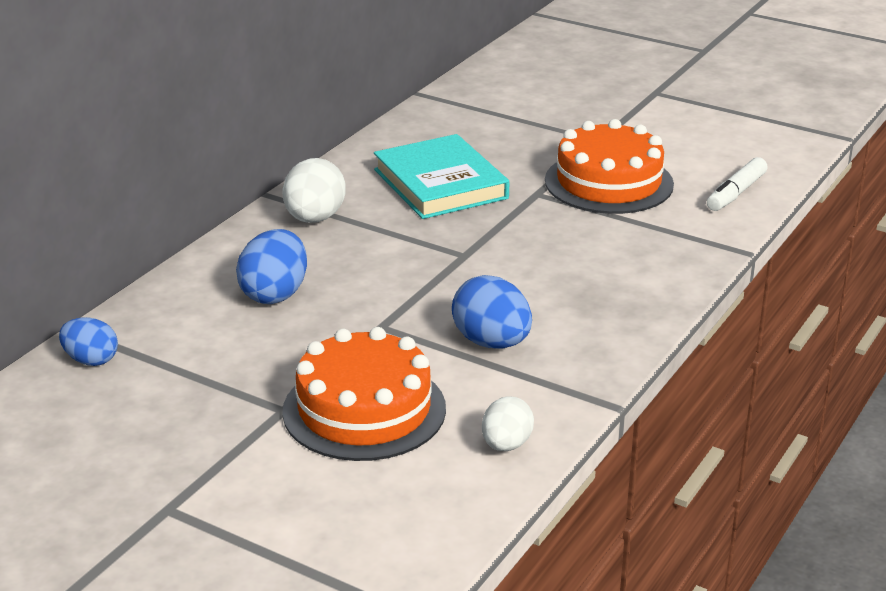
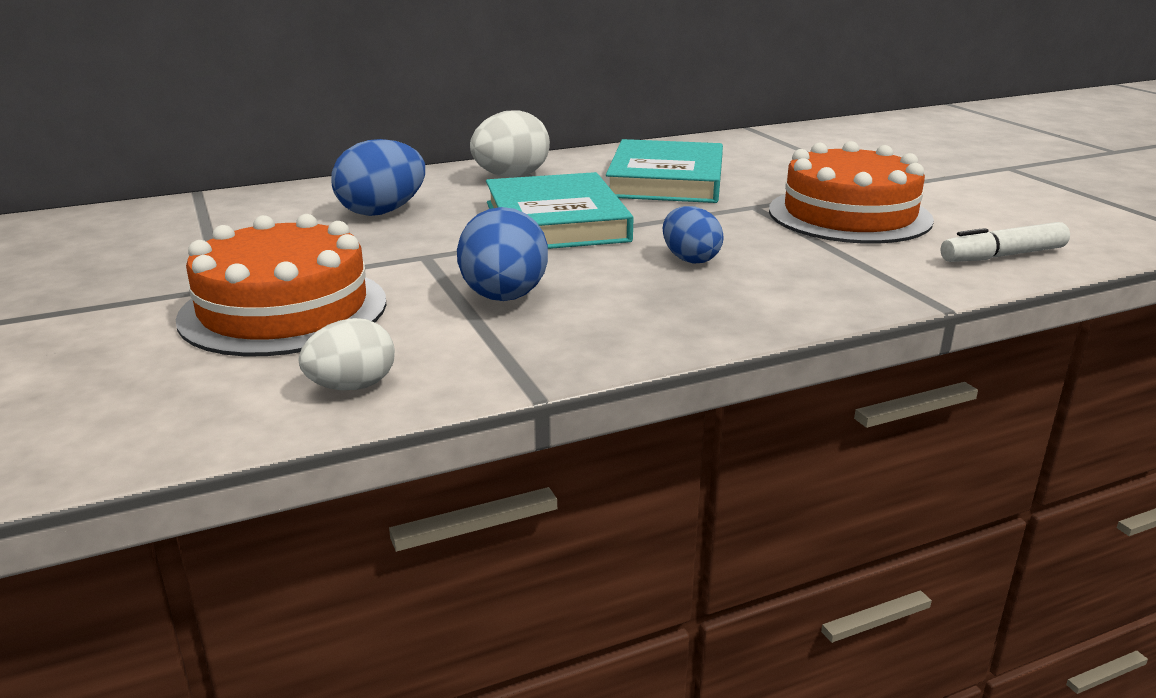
camera: 35 degrees right, 5 degrees down
blue egg [59,317,118,366] -> blue egg moved to [663,206,724,264]
none -> turquoise book [486,172,634,249]

